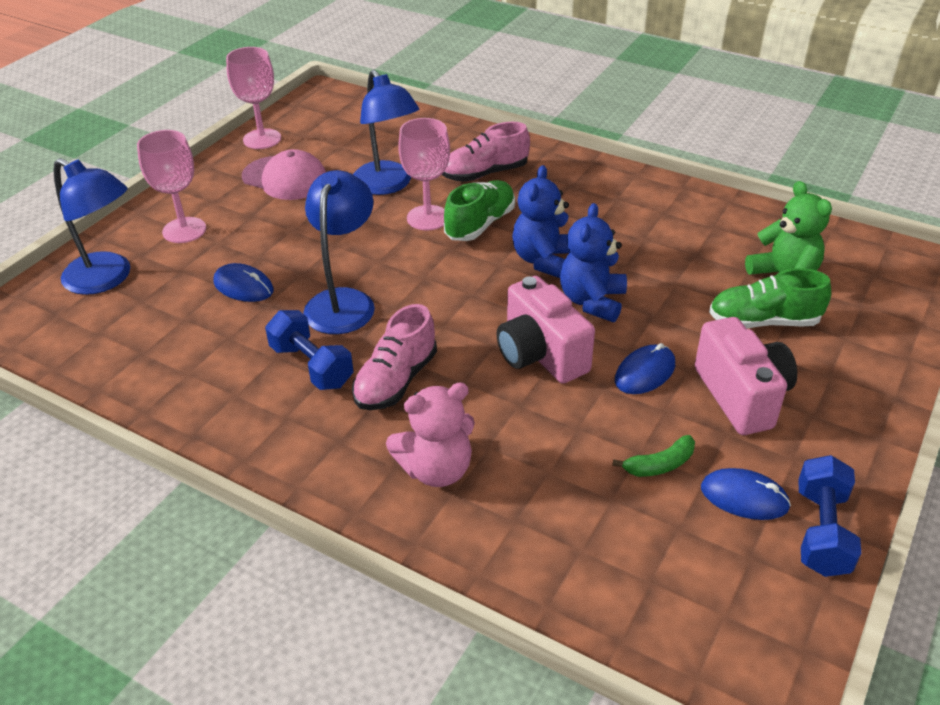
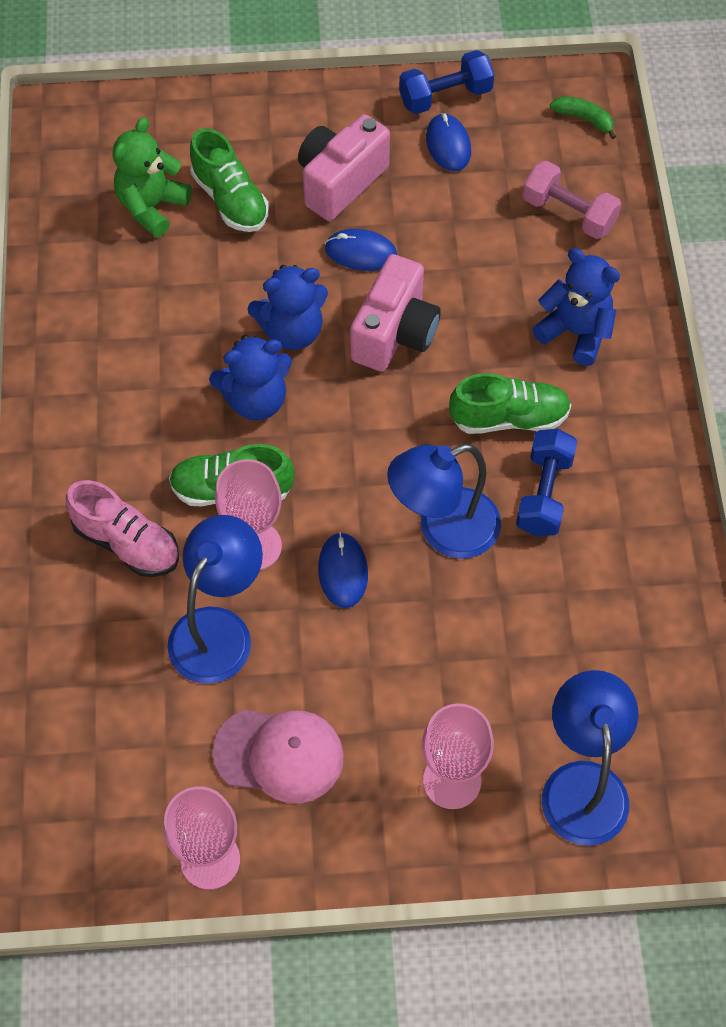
camera: 125 degrees left, 20 degrees up
blue mouse [213,263,274,302] -> blue mouse moved to [318,532,368,608]
pink cap [242,149,326,200] -> pink cap turned 105 degrees clockwise [213,710,344,803]
pink shoe [352,304,437,410] -> green shoe [449,373,571,434]
pink teddy bear [386,382,475,487] -> blue teddy bear [532,248,620,366]
green banana [612,435,695,477] -> green banana moved to [550,96,616,139]
none -> pink dumbbell [522,161,621,239]

